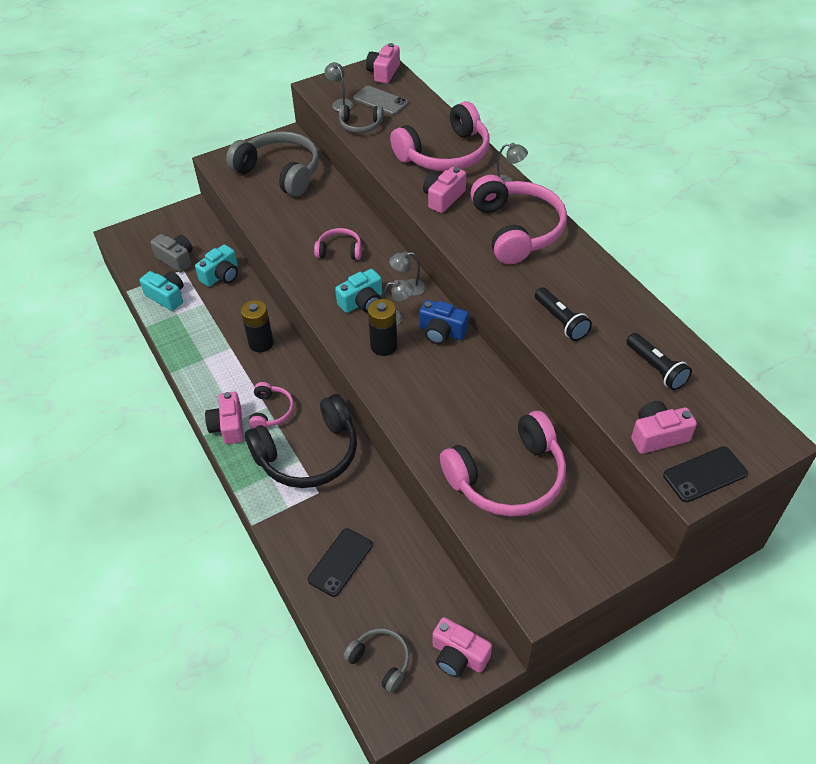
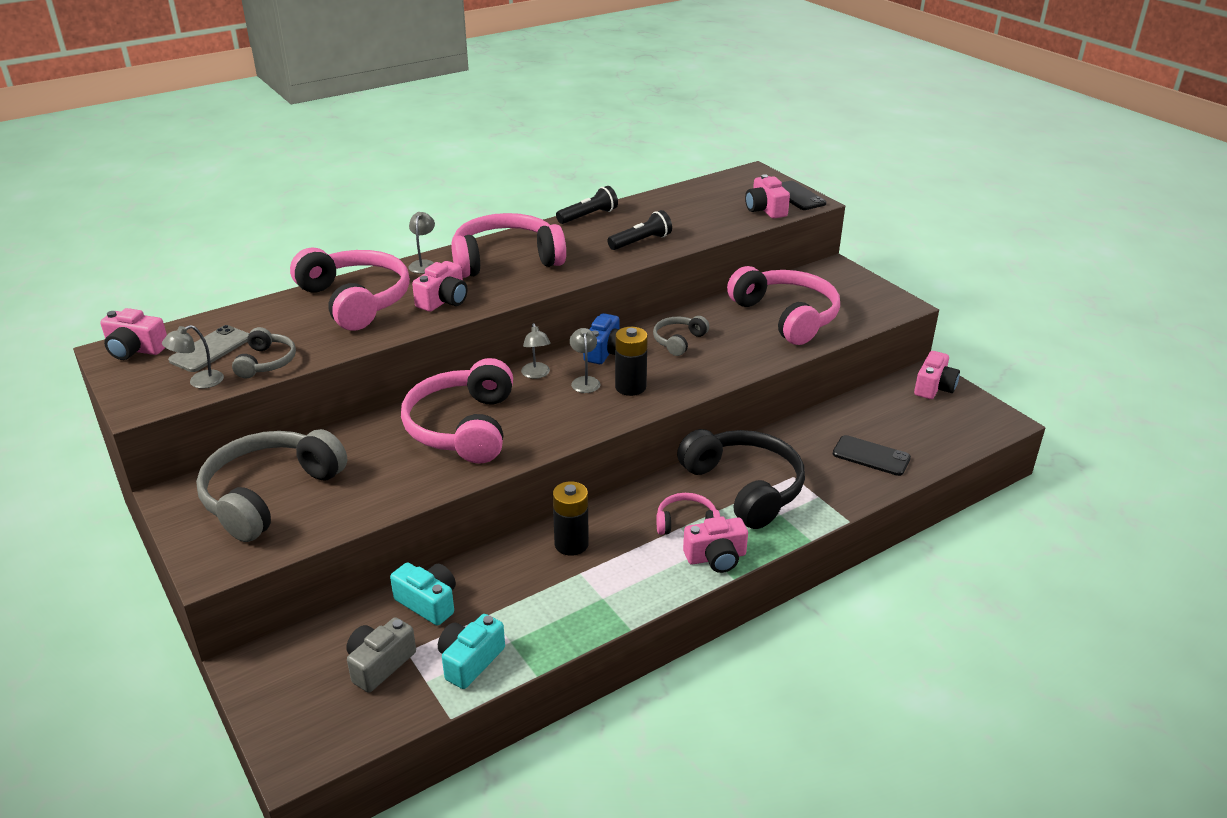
camera: 95 degrees left, 15 degrees down
pink headphones [314,228,362,260] -> pink headphones [401,358,513,464], size x2.01
turquoise camera [335,269,382,313] -> none
grey headphones [343,628,410,693] -> grey headphones moved to [653,316,709,356]
pink camera [423,167,466,213] -> pink camera turned 90 degrees counterclockwise [412,261,468,312]
black flashlight [626,333,692,390] -> black flashlight moved to [556,186,618,224]

